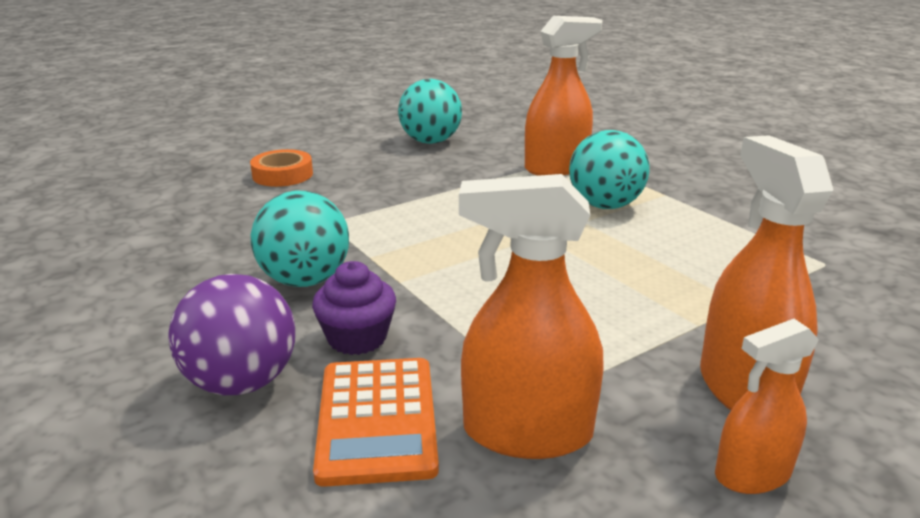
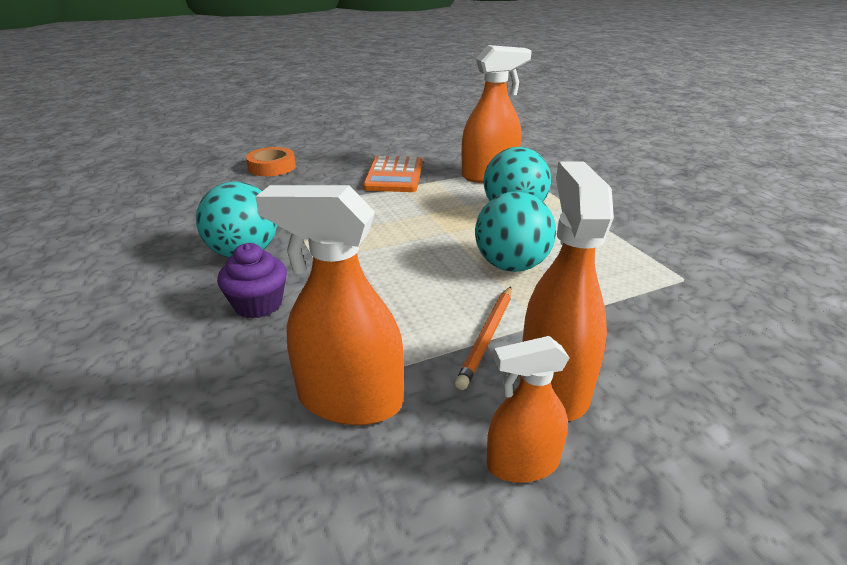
camera: 10 degrees right, 5 degrees up
purple ball [168,274,295,395] -> none
orange calculator [313,358,439,487] -> orange calculator moved to [363,156,423,192]
turquoise ball [398,79,462,144] -> turquoise ball moved to [475,191,556,272]
none -> orange pencil [455,286,511,390]

